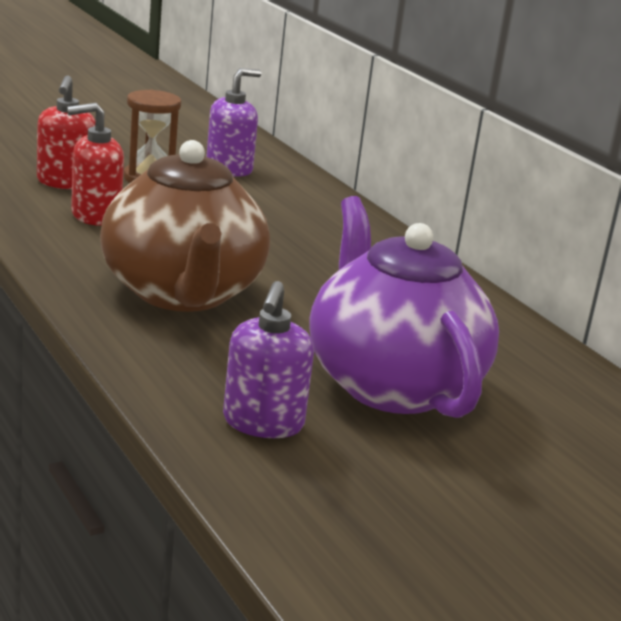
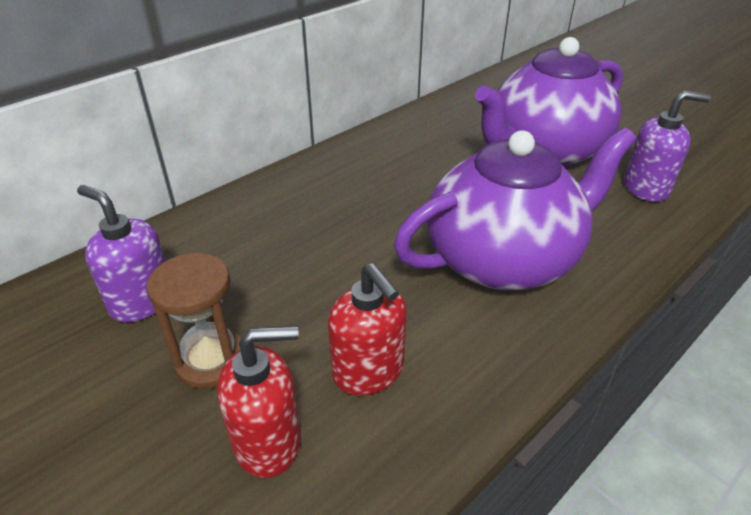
camera: 100 degrees left, 15 degrees up
brown teapot [100,140,270,312] -> purple teapot [394,127,636,291]

